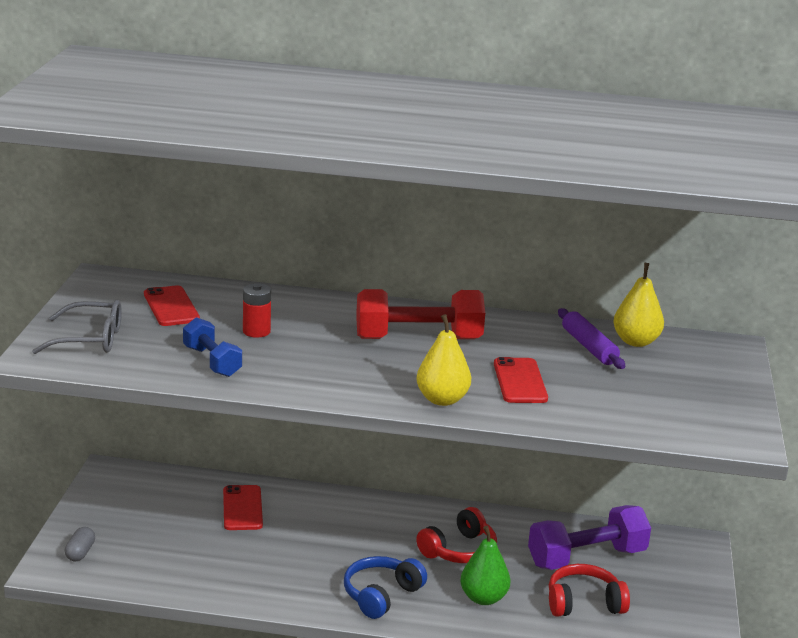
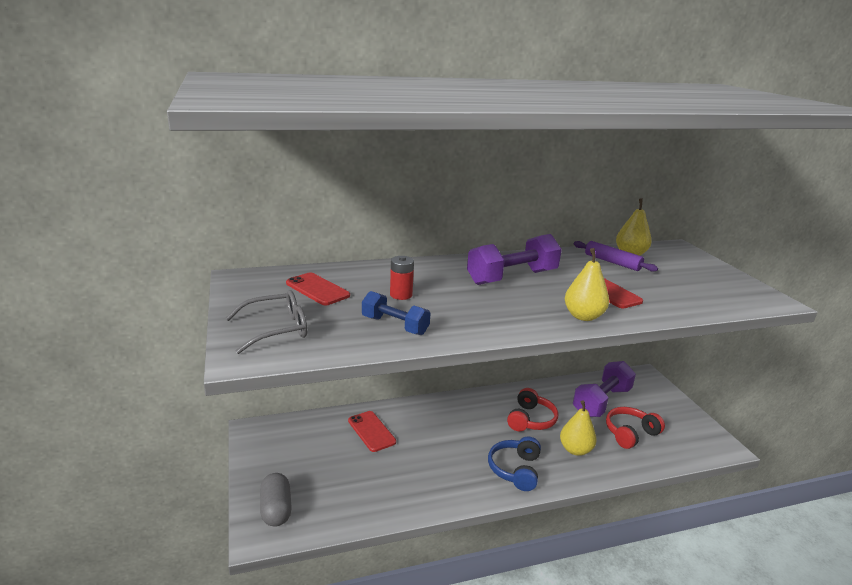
camera: 25 degrees left, 0 degrees up
grey capsule [65,527,95,561] -> grey capsule [260,473,292,527], size x1.58
red dumbbell [356,289,485,339] -> purple dumbbell [467,234,562,285]
green pear [460,526,511,605] -> yellow pear [560,400,597,456]

